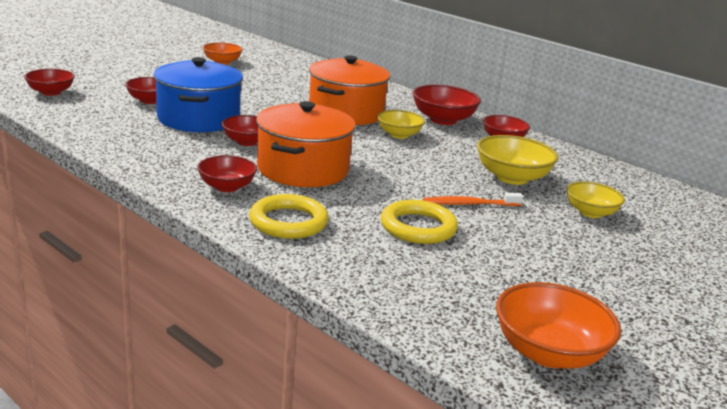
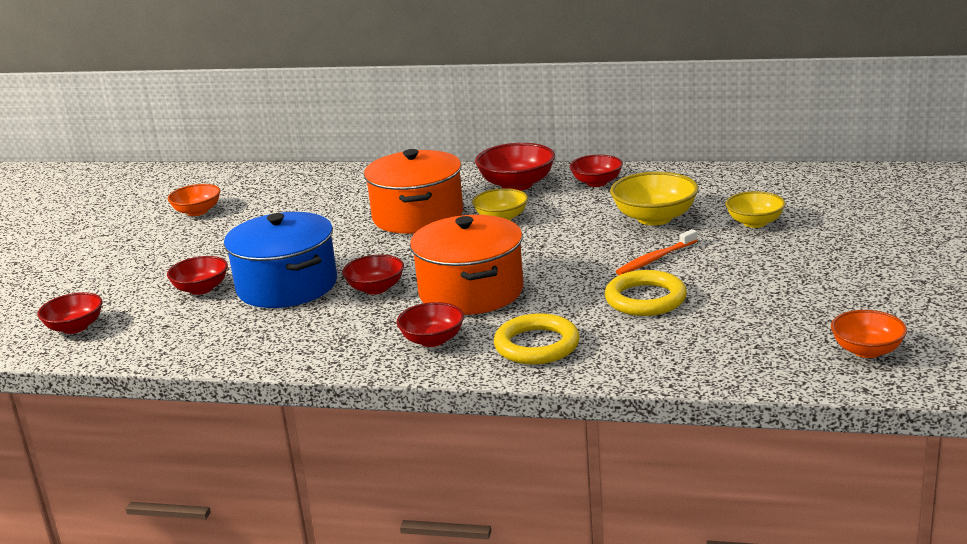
camera: 25 degrees left, 0 degrees up
orange bowl [496,282,621,369] -> orange bowl [831,310,907,358], size x0.66

